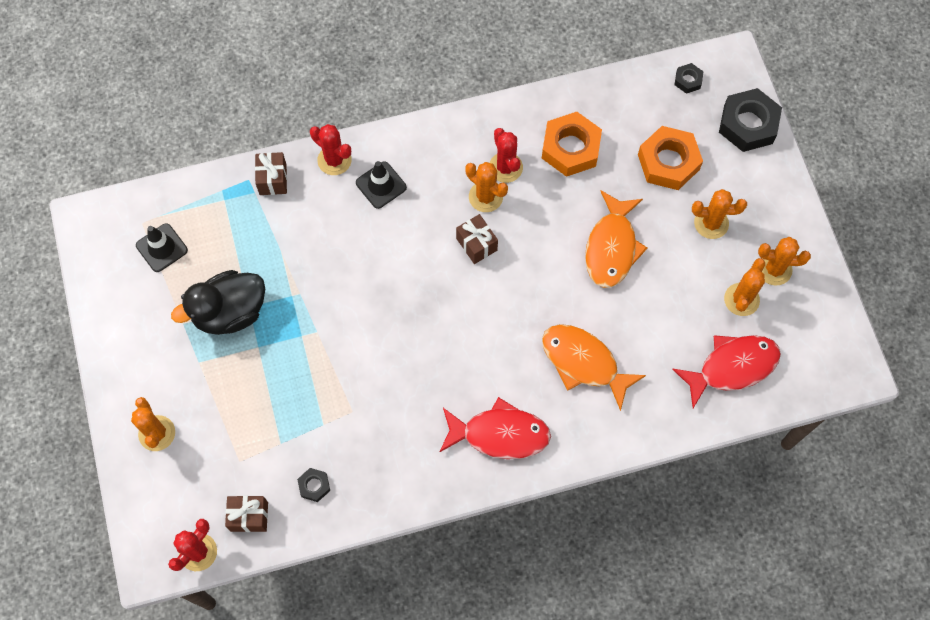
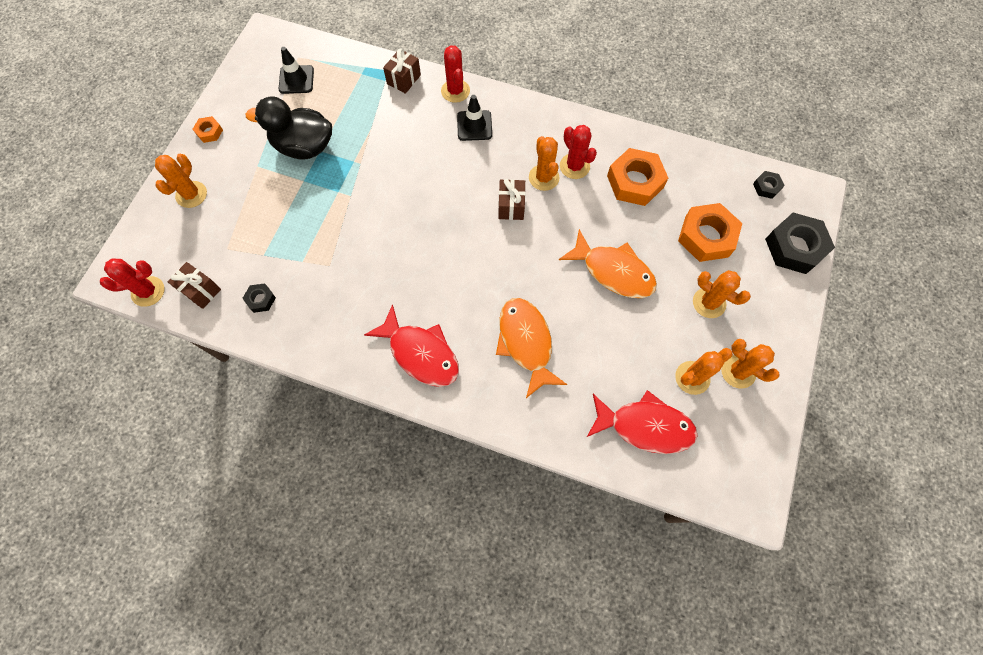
camera: 35 degrees right, 0 degrees up
red cactus [490,128,523,183] -> red cactus turned 45 degrees counterclockwise [560,125,597,179]
orange fish [585,190,647,288] -> orange fish turned 105 degrees counterclockwise [559,229,657,298]
none -> orange nut [193,116,223,143]

